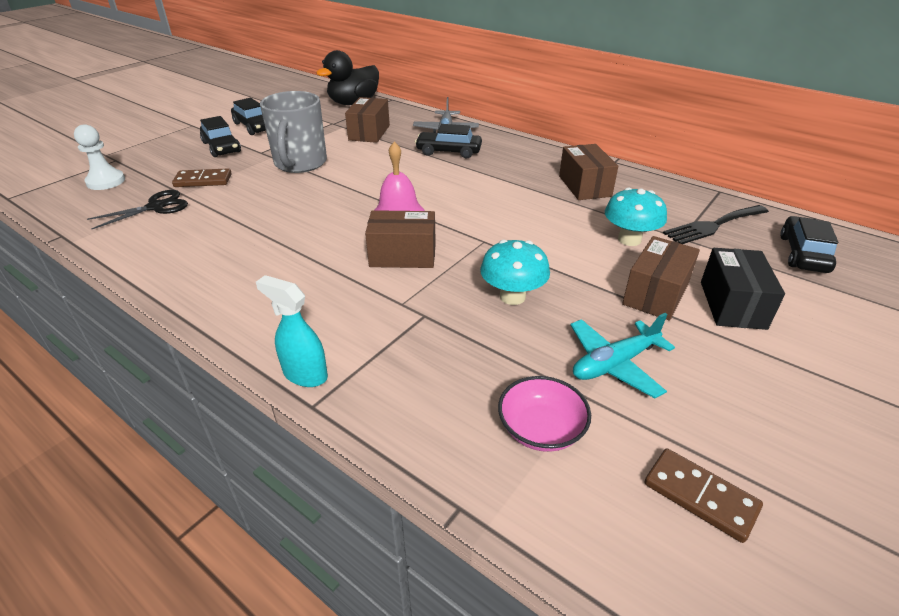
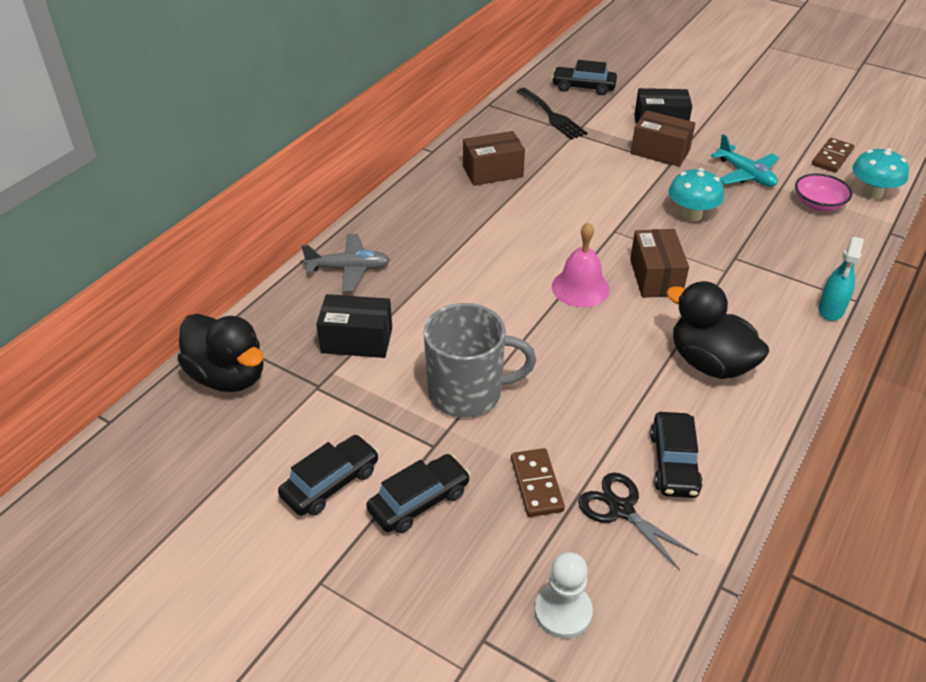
camera: 95 degrees left, 5 degrees up
brown box [345,97,390,143] -> black box [316,294,392,358]
black car [415,124,482,158] -> black car moved to [650,412,703,498]
turquoise mushroom [605,188,667,246] -> turquoise mushroom moved to [852,148,909,200]
none -> black duck [666,281,769,379]

